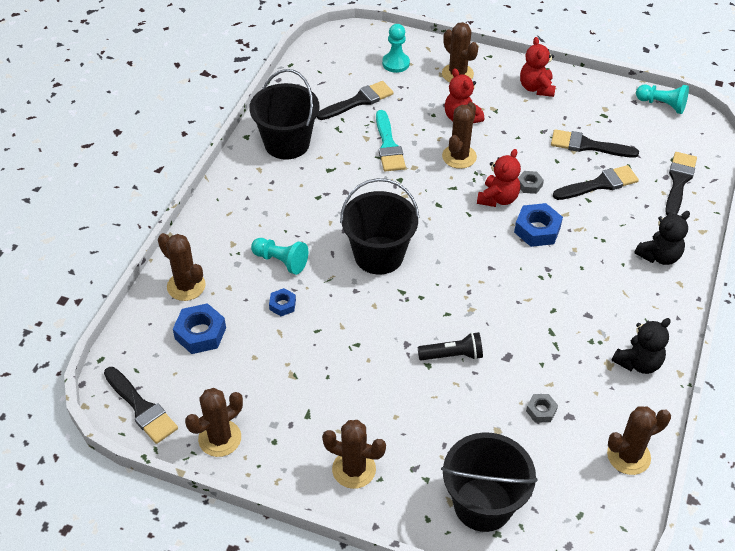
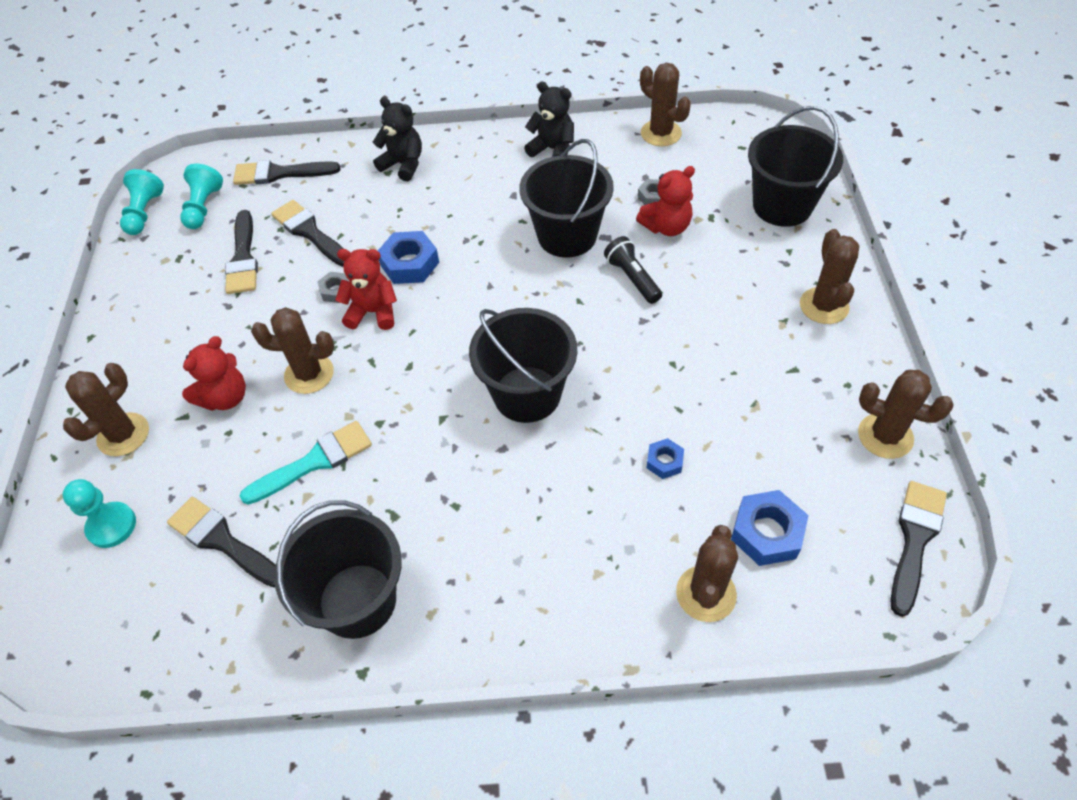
camera: 110 degrees left, 5 degrees up
turquoise pawn [251,238,308,275] -> turquoise pawn moved to [180,164,223,229]
red teddy bear [520,37,556,97] -> red teddy bear moved to [636,166,695,236]
none -> black bucket [519,139,614,258]

